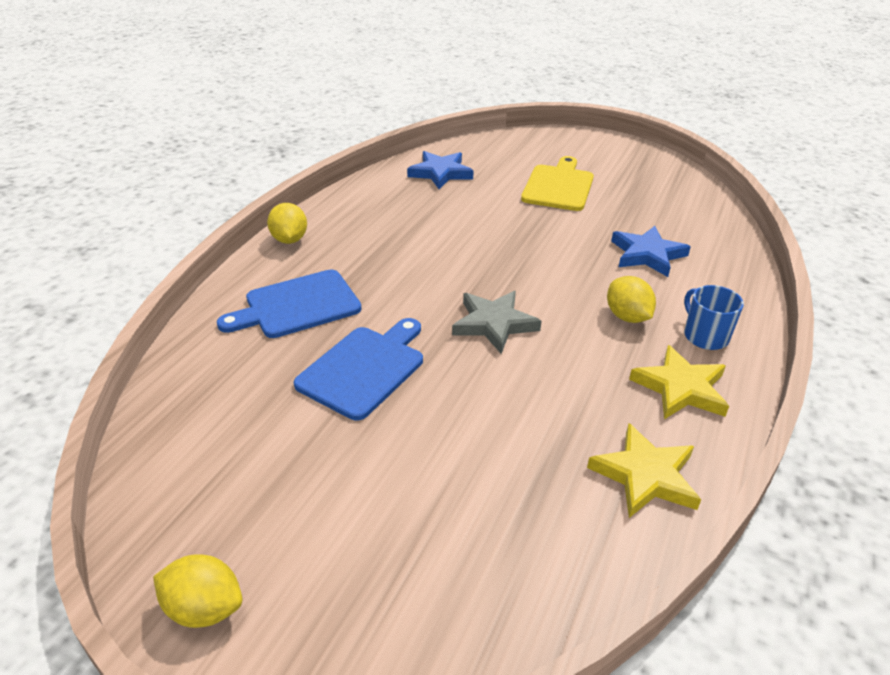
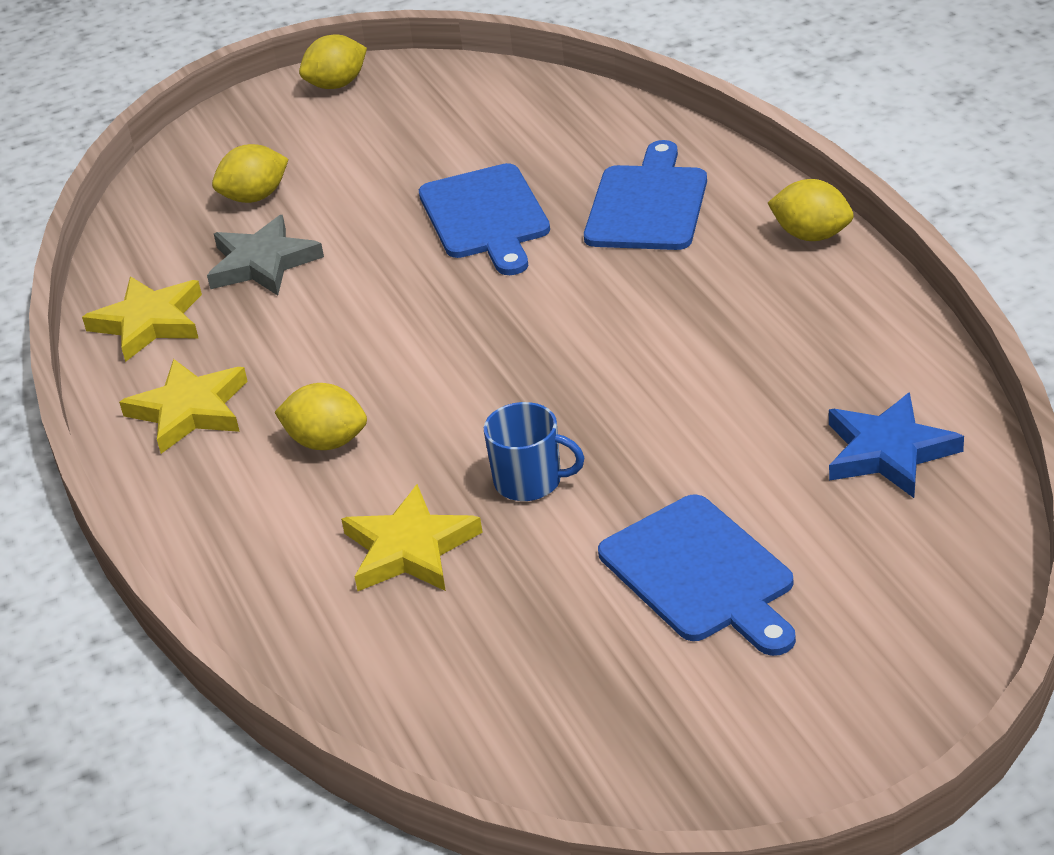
camera: 135 degrees right, 0 degrees up
grey star [452,291,542,354] -> grey star moved to [207,215,324,296]
yellow cutting board [521,156,594,211] -> blue cutting board [598,494,796,656]
blue star [611,226,691,277] -> yellow star [341,484,483,591]
blue mug [684,285,744,350] -> blue mug moved to [484,402,584,501]
none -> yellow lemon [212,144,288,203]

